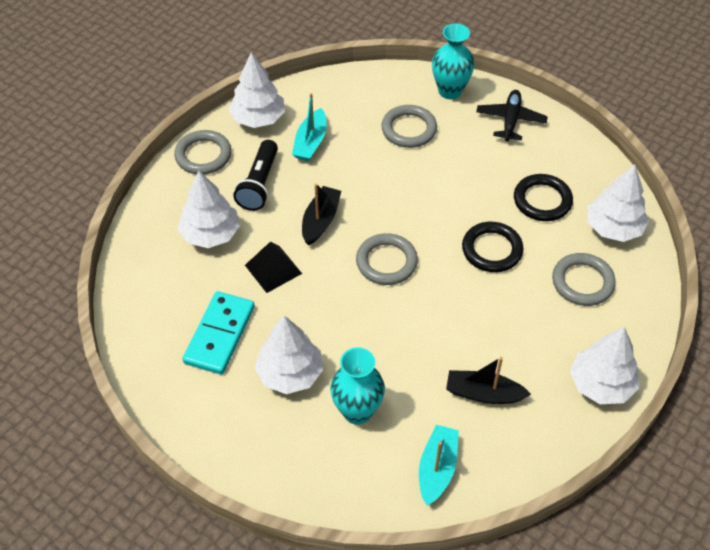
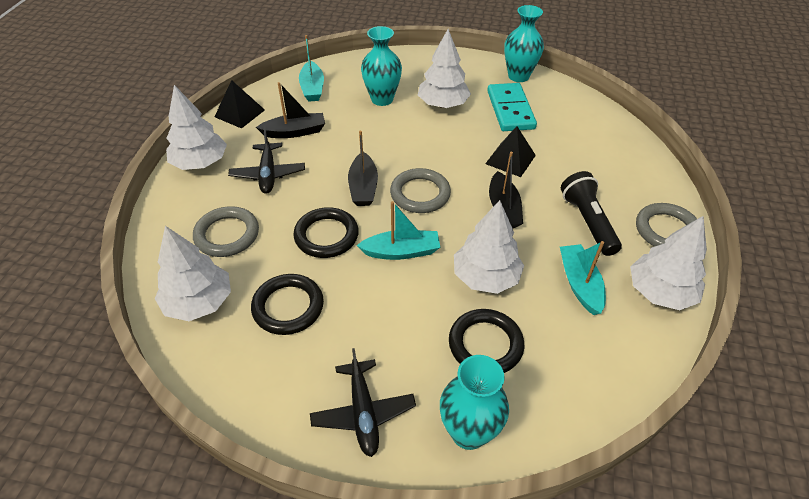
camera: 155 degrees right, 5 degrees down
white tree [178,171,240,248] -> white tree moved to [454,200,524,294]
grey ring [381,105,437,148] -> black ring [449,309,524,373]
none -> black pyramid [215,80,265,129]
none -> black plane [228,130,305,194]
none -> black boat [348,131,378,206]
none -> turquoise boat [357,201,441,260]
none -> turquoise vase [504,5,544,82]

